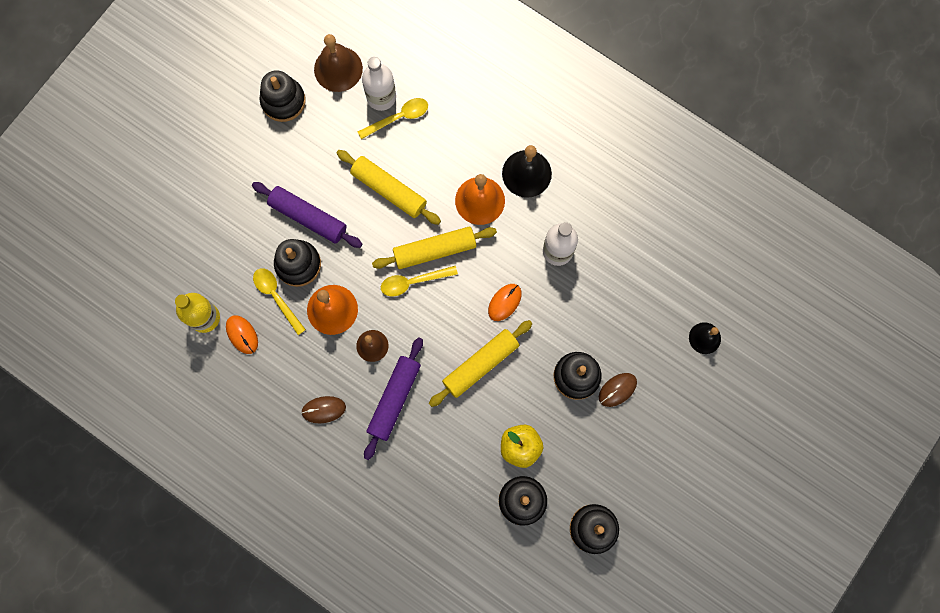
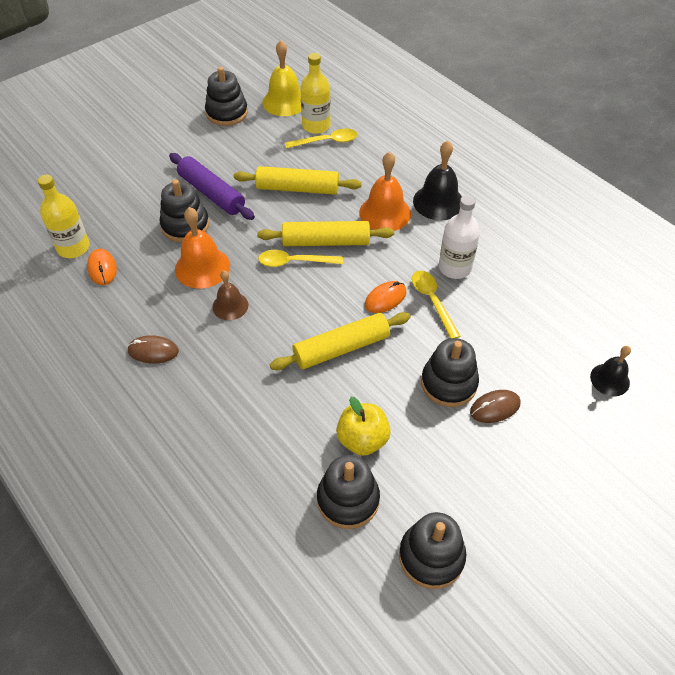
camera: 15 degrees right, 25 degrees down
yellow spoon [253,268,306,335] -> yellow spoon moved to [412,271,461,338]
brown bell [314,34,363,92] -> yellow bell [262,40,301,116]
yellow rolling pin [336,150,441,225] -> yellow rolling pin turned 45 degrees counterclockwise [234,166,362,195]
white bottle [362,57,396,111] -> yellow bottle [300,53,331,134]
purple rolling pin [364,337,423,460] -> none

